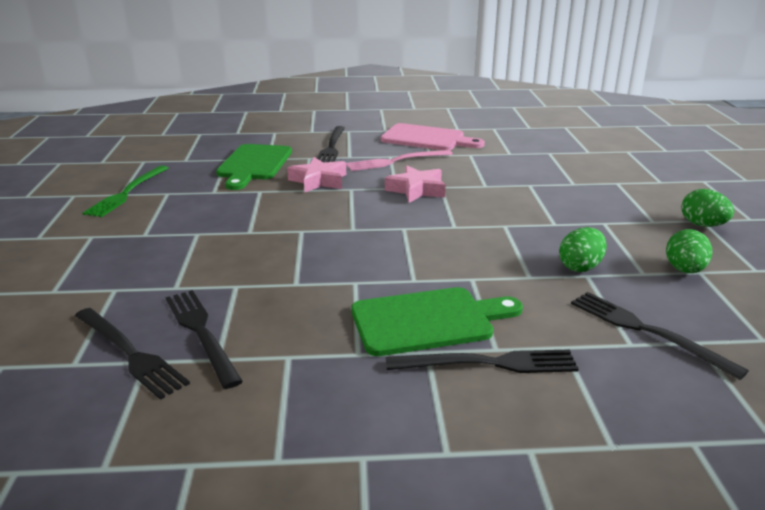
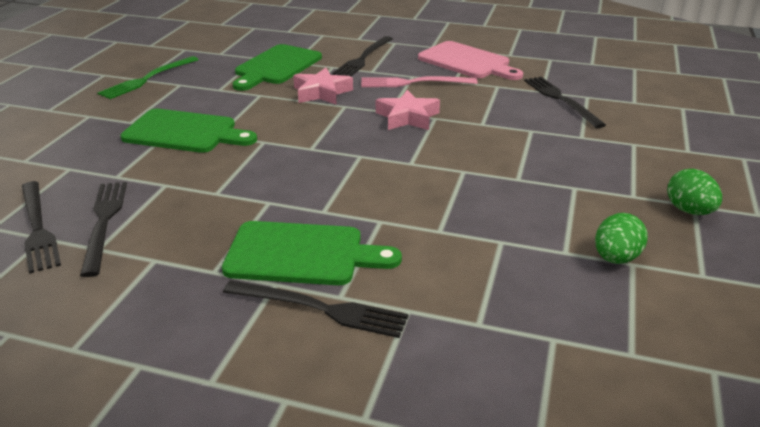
camera: 20 degrees right, 5 degrees up
green egg [559,227,607,272] -> none
black fork [571,292,749,380] -> black fork moved to [524,77,606,128]
none -> green cutting board [120,109,257,153]

